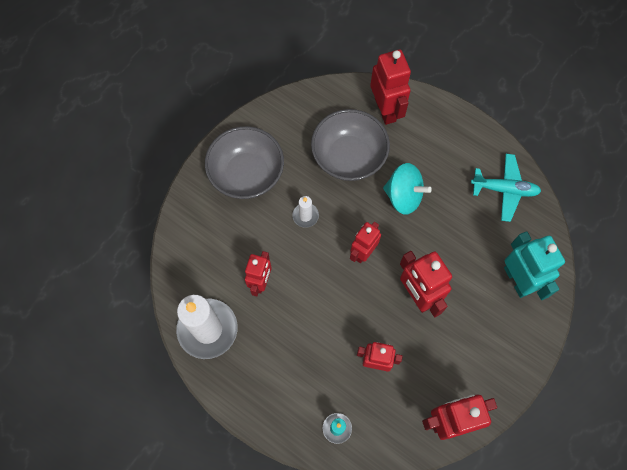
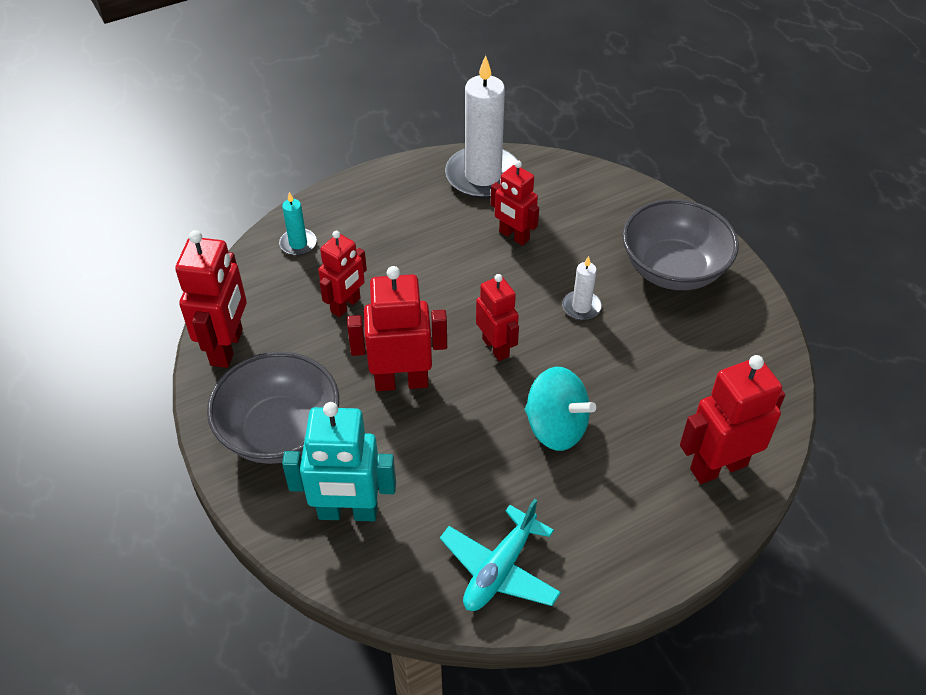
camera: 115 degrees right, 20 degrees down
grey bowl [311,109,390,181] -> grey bowl moved to [207,352,339,464]
red robot [370,49,411,125] -> red robot turned 150 degrees clockwise [680,355,785,484]
turquoise spinning top [383,163,432,215] -> turquoise spinning top turned 105 degrees counterclockwise [525,367,596,451]

